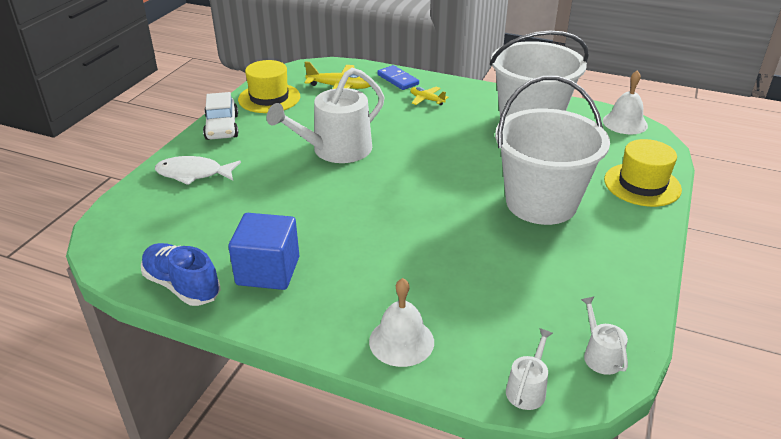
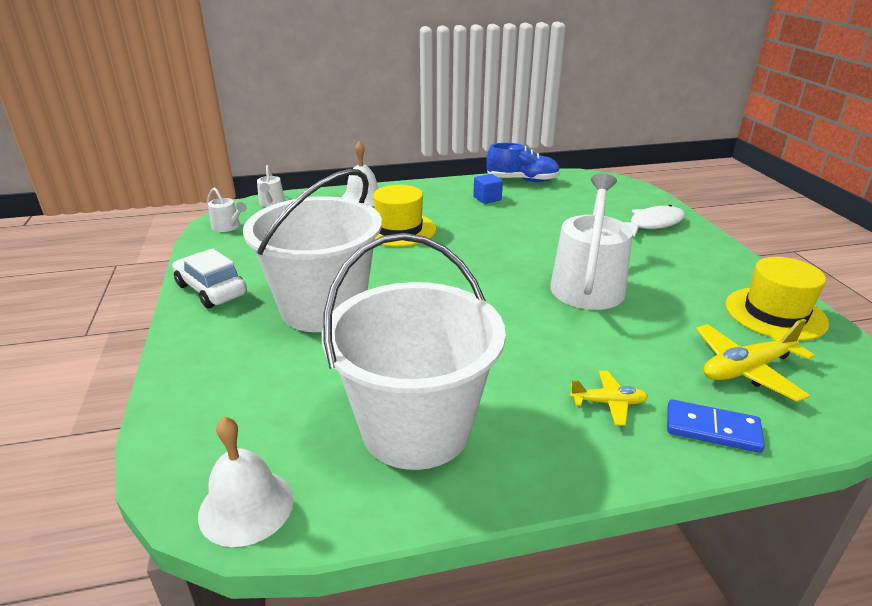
camera: 145 degrees right, 5 degrees down
white car [203,92,239,140] -> white car moved to [172,248,247,308]
blue cube [228,213,299,290] -> blue cube [473,174,503,204], size x0.53
yellow hat [604,139,682,207] -> yellow hat moved to [373,185,436,247]

